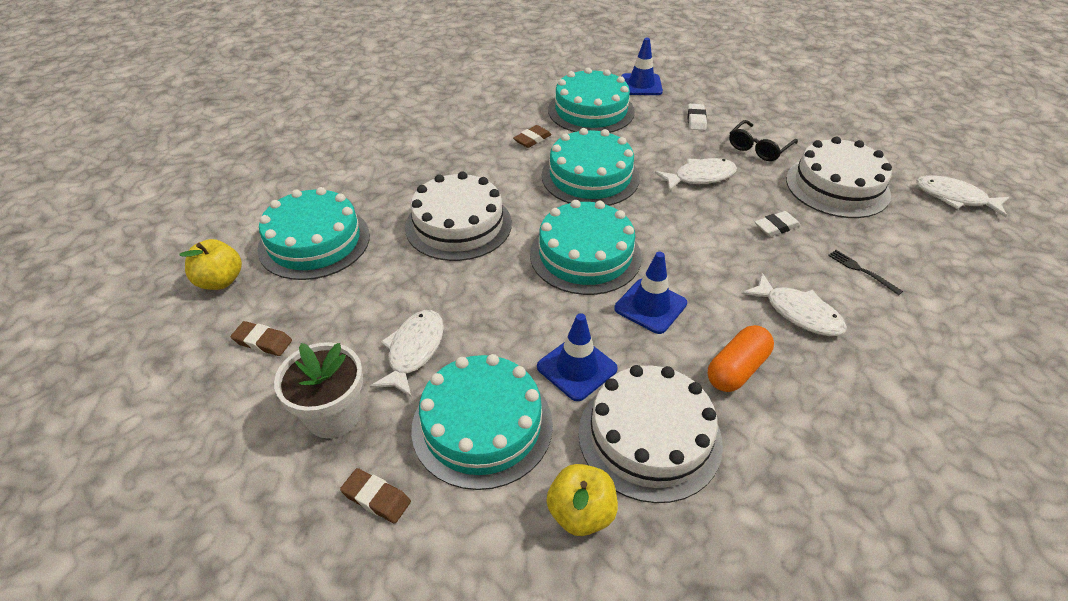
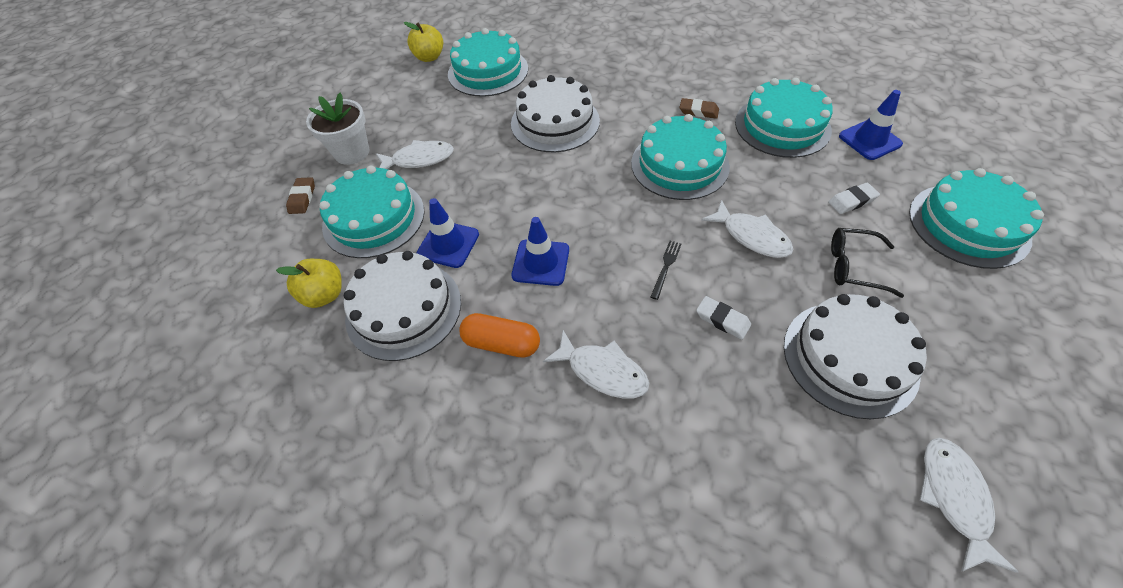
camera: 65 degrees right, 10 degrees up
brown eraser [231,321,292,356] -> none
turquoise cake [530,200,642,295] -> turquoise cake moved to [909,168,1044,269]
white fish [742,273,847,336] -> white fish turned 75 degrees counterclockwise [543,330,649,399]
black fork [828,250,903,295] -> black fork moved to [651,241,681,300]

